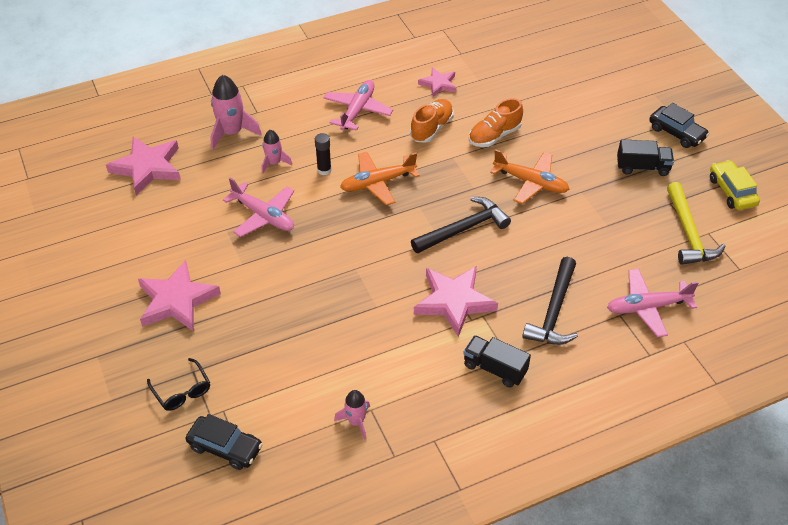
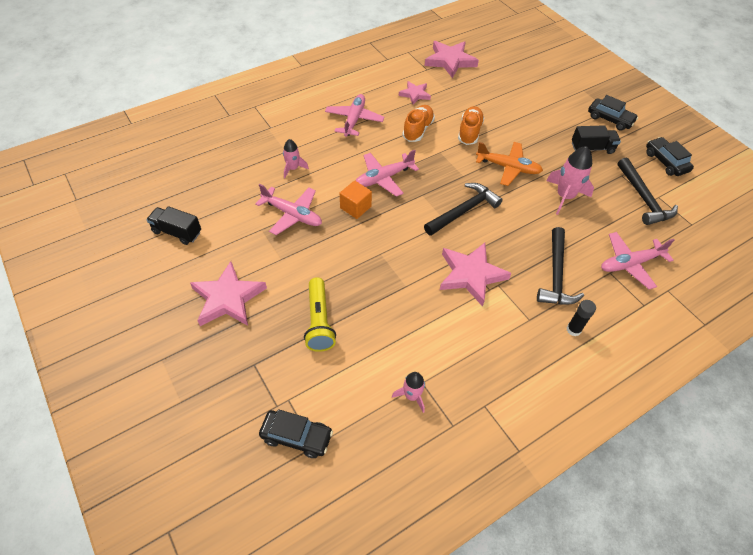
camera: 10 degrees left, 5 degrees up
pink star [106,137,181,196] -> pink star moved to [425,41,479,78]
black glasses [147,358,210,411] -> none
pink rocket [210,75,262,150] -> pink rocket moved to [546,146,594,215]
black glue stick [315,133,331,175] -> black glue stick moved to [567,300,596,336]
orange plane [340,152,420,205] -> pink plane [355,150,419,197]
black truck [463,335,531,387] -> black truck moved to [146,206,201,245]
orange shoe [469,98,523,147] -> orange shoe turned 150 degrees clockwise [458,106,485,145]
yellow hammer [667,182,726,265] -> black hammer [617,157,678,225]
yellow car [710,160,760,210] -> black car [646,137,694,176]
none -> yellow flashlight [304,277,336,352]
none -> orange cube [340,180,372,219]

